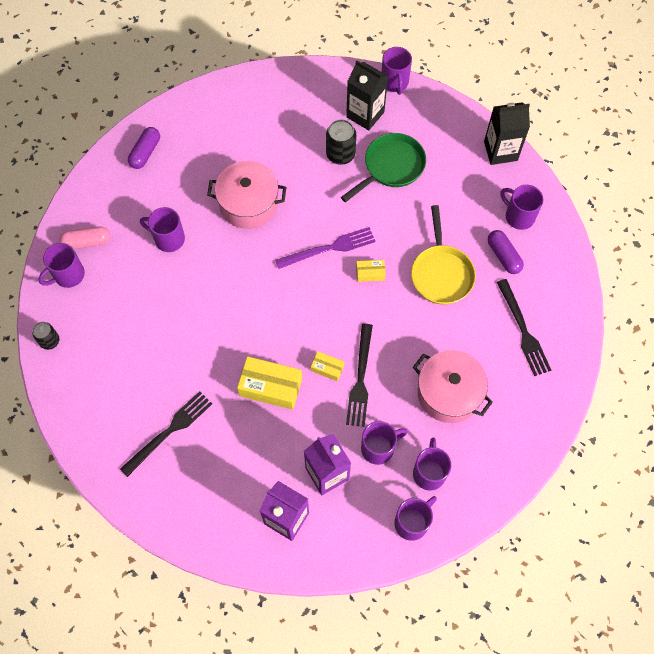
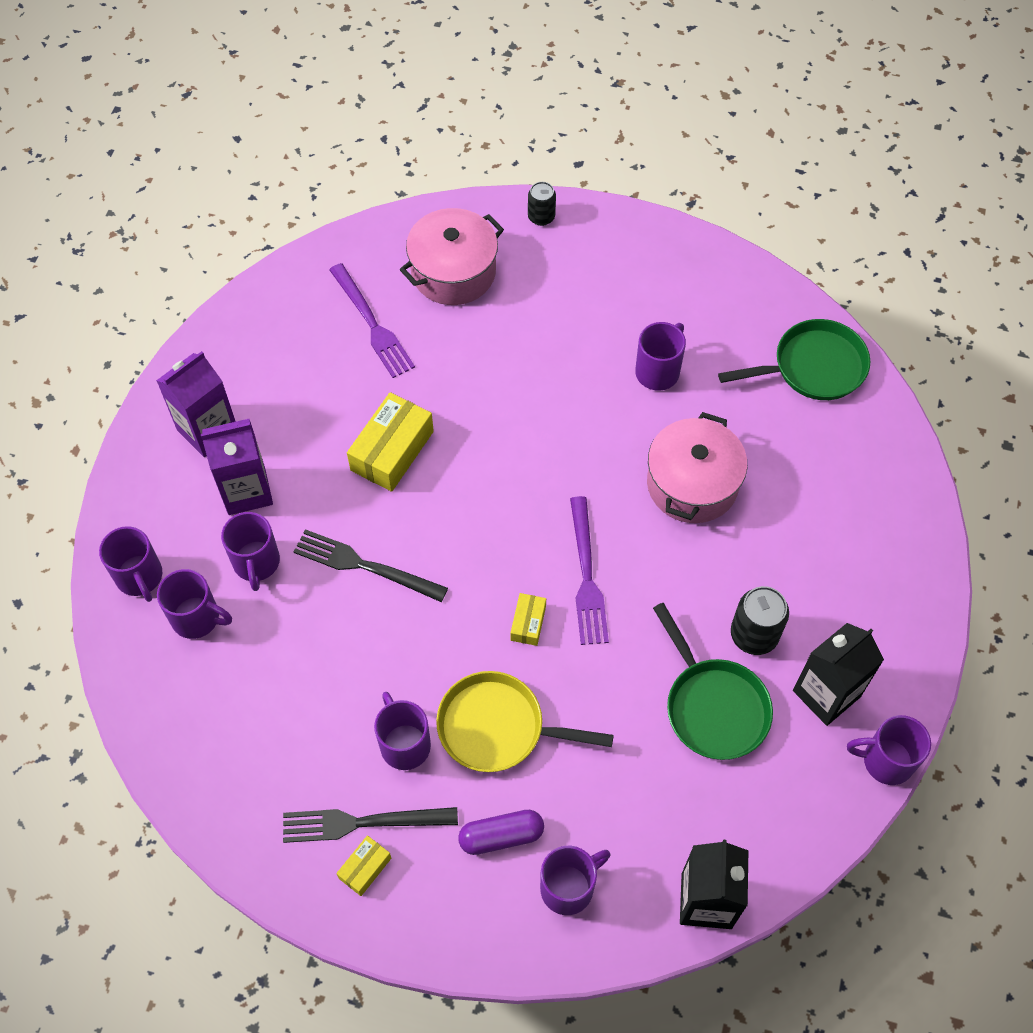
camera: 105 degrees right, 5 degrees down
purple mug [38,243,85,288] -> purple mug moved to [374,692,431,770]
pink capsule [59,226,110,249] -> none
black fork [120,391,212,477] -> purple fork [329,263,415,378]
purple capsule [128,127,160,169] -> green pan [718,319,870,400]
yellow box [311,351,344,381] -> yellow box moved to [336,835,391,896]
pink pot [413,350,493,423] -> pink pot moved to [400,208,504,305]

